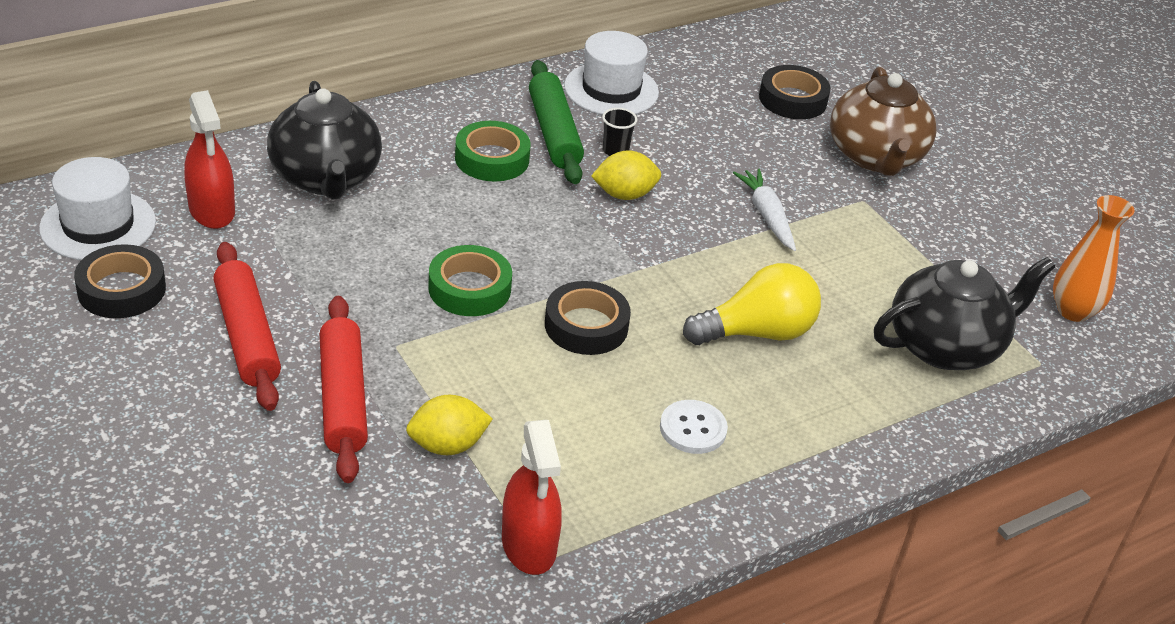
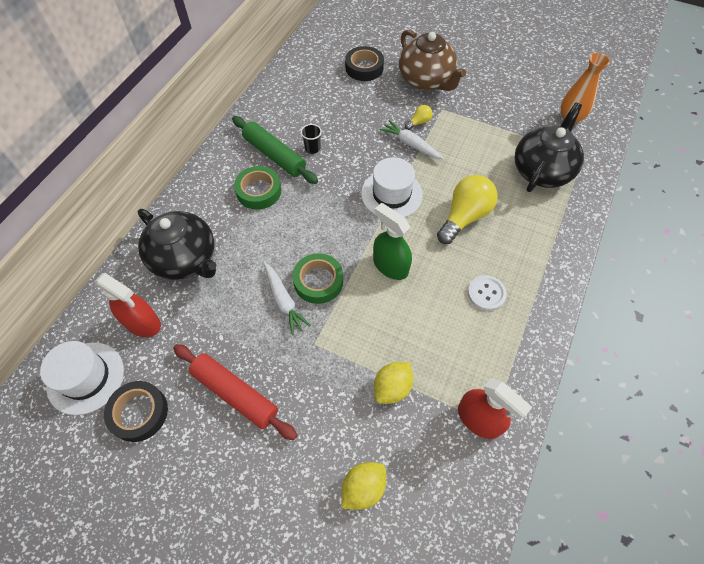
camera: 30 degrees left, 20 degrees up
red rolling pin [320,296,368,483] -> none
black tape [545,281,631,355] -> green spray bottle [373,203,412,280]
white hat [564,31,659,115] -> white hat moved to [361,157,423,217]
yellow lemon [591,150,661,200] -> yellow lemon moved to [342,462,386,510]
none -> white carrot [264,262,311,335]
none -> yellow light bulb [405,105,433,130]

